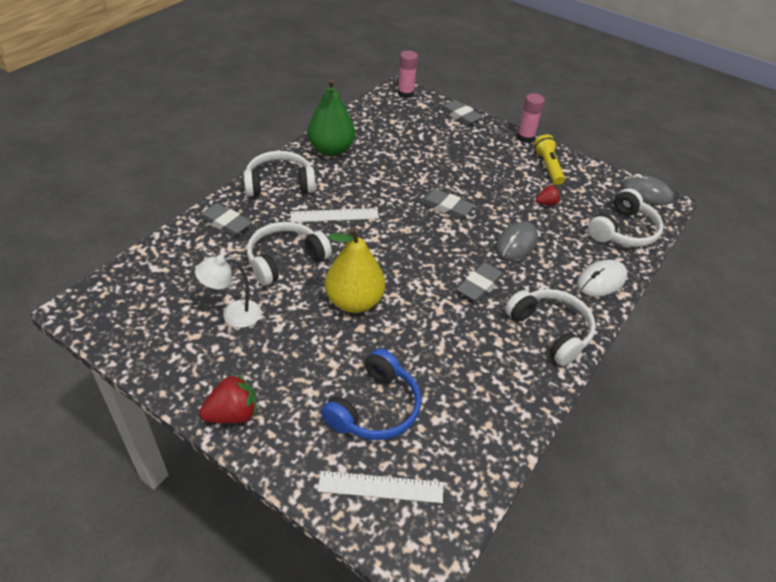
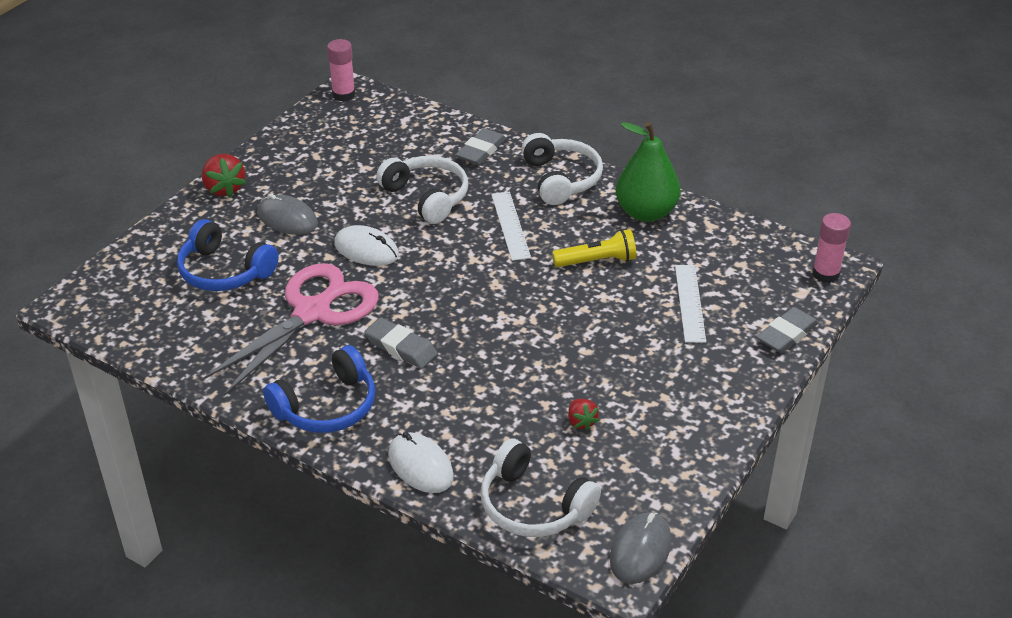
camera: 90 degrees right, 5 degrees down
white lamp [195,255,261,328] -> none
white ruler [318,471,443,503] -> white ruler moved to [675,265,706,343]
yellow pear [325,227,385,313] -> white mouse [334,225,399,266]
grey eraser [420,189,474,219] -> none
grey mouse [496,222,538,260] -> grey mouse moved to [257,193,318,235]
white headphones [505,289,596,366] -> blue headphones [263,345,375,433]
pink glue stick [517,93,545,143] -> pink glue stick moved to [327,39,356,101]
yellow flashlight [534,134,565,185] -> yellow flashlight moved to [552,229,636,267]
none -> pink scissors [201,263,379,396]

